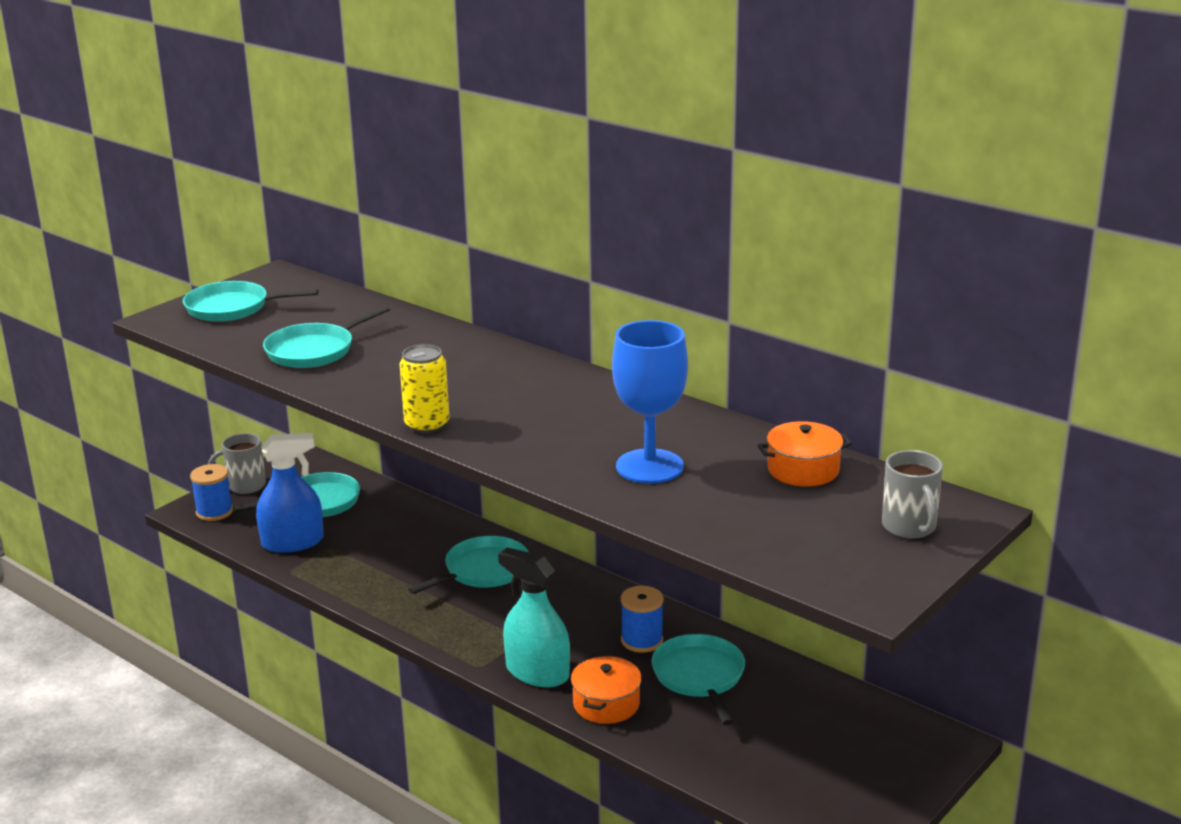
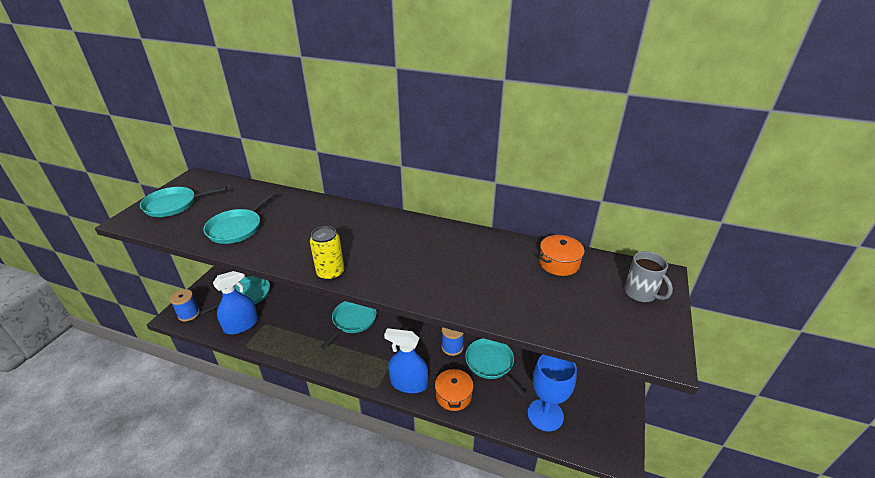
camera: 20 degrees left, 10 degrees up
grey mug [208,433,266,494] -> none
turquoise spray bottle [498,547,570,687] -> blue spray bottle [384,328,428,393]
blue goblet [612,320,688,484] -> blue goblet moved to [528,354,577,431]

